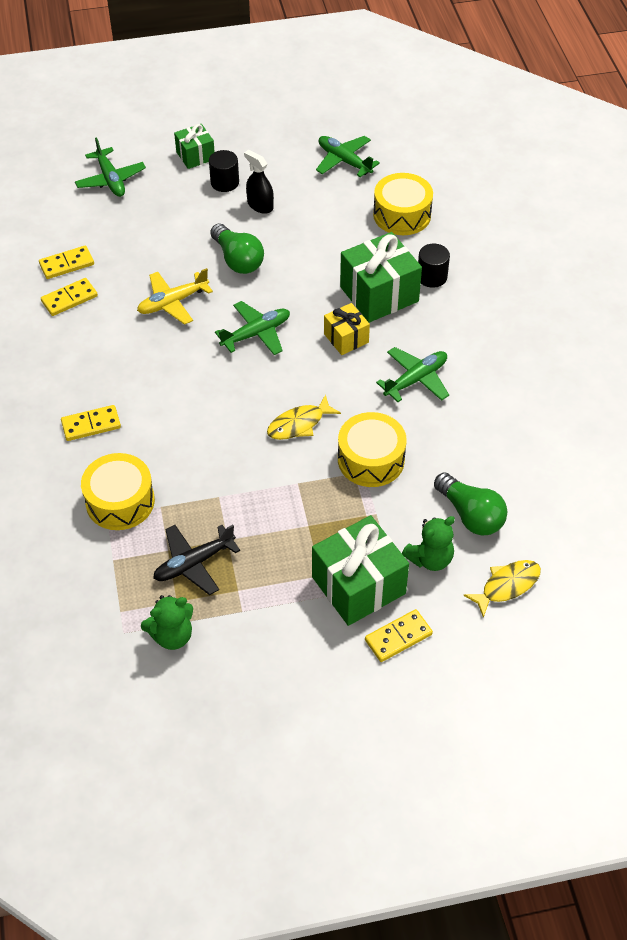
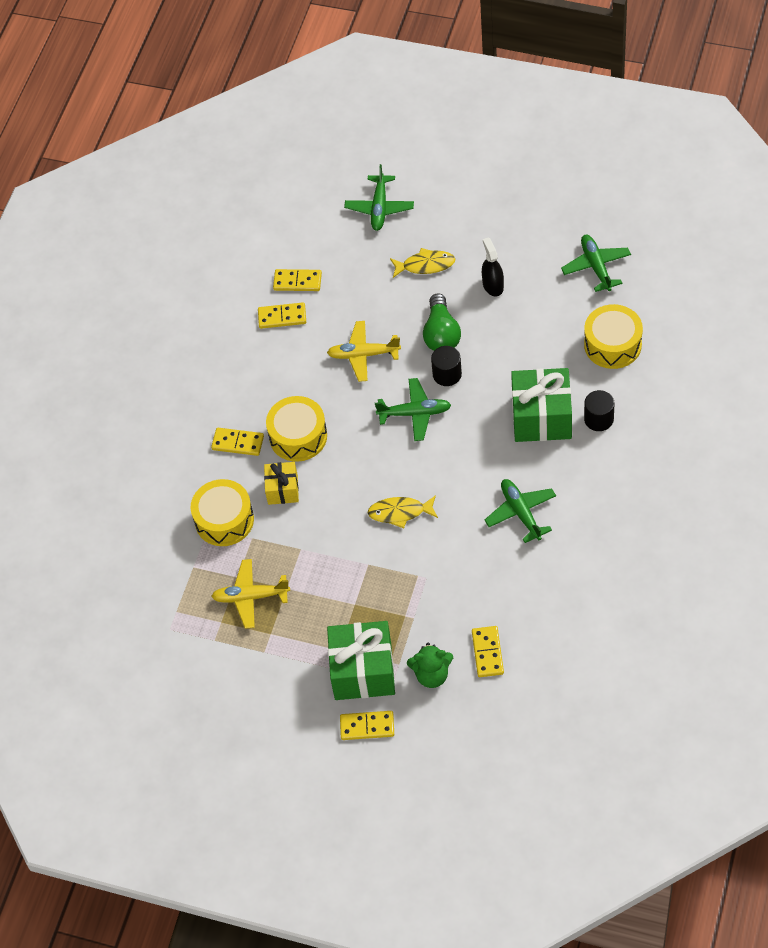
camera: 35 degrees right, 5 degrees up
green teddy bear [141,595,193,650] -> none
black plane [153,525,240,595] -> yellow plane [211,559,290,629]
green gift [174,124,215,169] -> none
black cylinder [209,150,239,192] -> black cylinder moved to [431,346,462,386]
yellow gift [324,303,370,355] -> yellow gift moved to [264,462,299,505]
yellow drum [338,412,407,487] -> yellow drum moved to [266,396,327,462]
green plane [376,347,449,402] -> green plane turned 105 degrees counterclockwise [485,479,556,543]
green light bulb [434,473,507,535] -> yellow domino [472,626,504,677]
yellow fish [463,560,541,618] -> yellow fish moved to [390,248,455,278]

